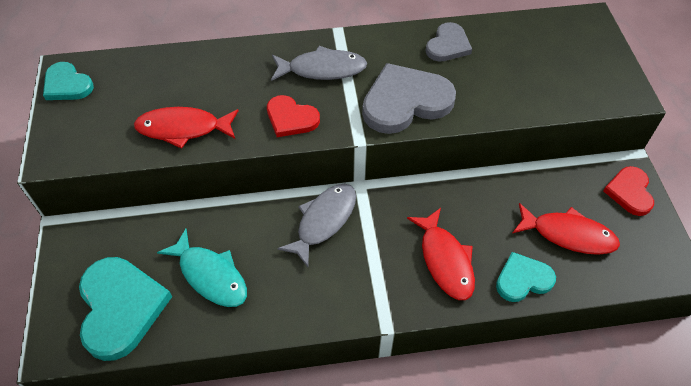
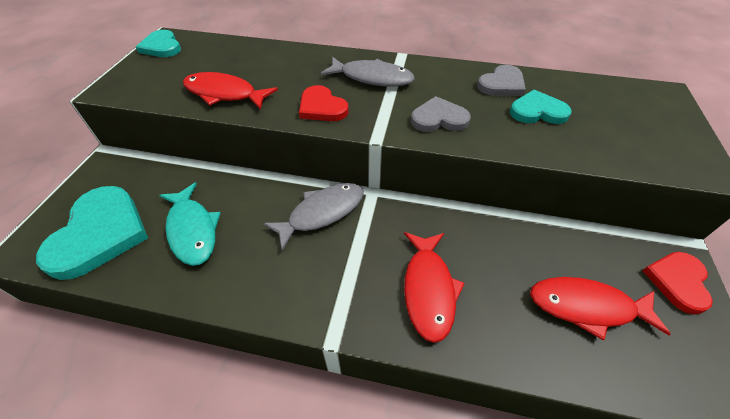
camera: 20 degrees right, 5 degrees down
grey heart [362,63,456,134] -> grey heart [411,96,471,132], size x0.58
turquoise heart [496,252,556,302] -> turquoise heart moved to [510,90,572,124]
red fish [513,203,620,255] -> red fish turned 150 degrees clockwise [530,277,671,340]

